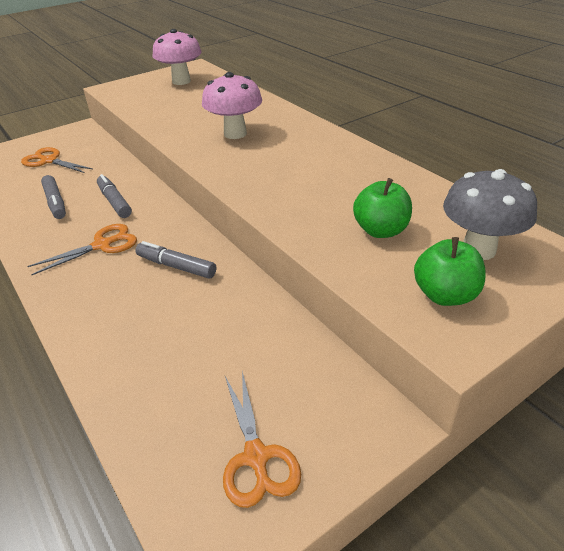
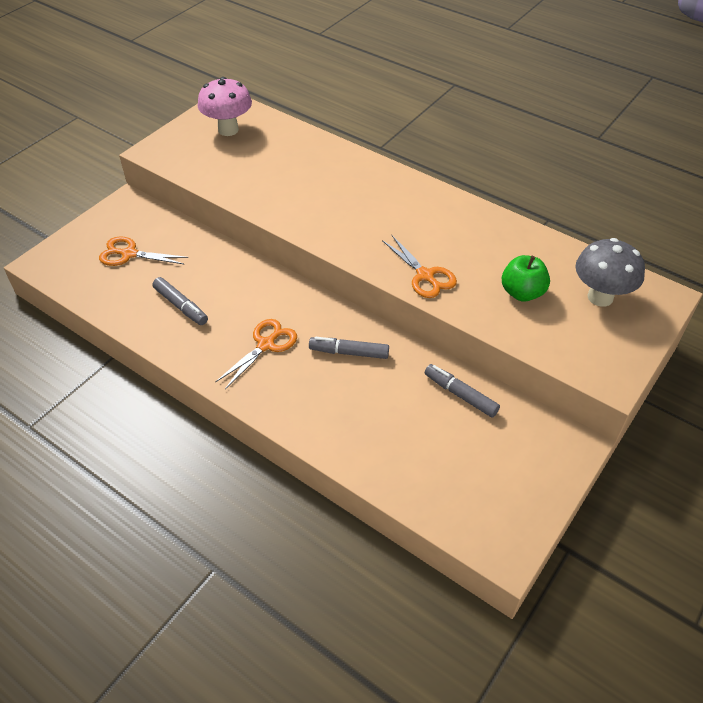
camera: 20 degrees left, 10 degrees up
grey marker [97,174,132,218] -> grey marker moved to [425,364,500,418]
pink mushroom [202,72,262,139] -> none
orange scissors [223,371,301,508] -> orange scissors moved to [382,235,457,298]
green apple [414,237,486,306] -> none

